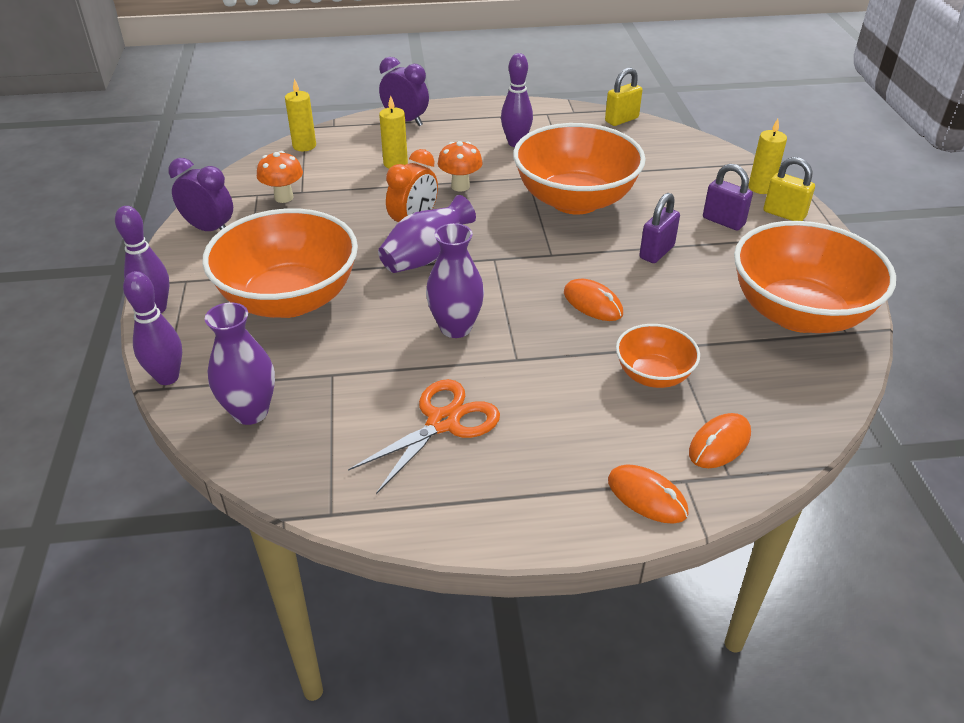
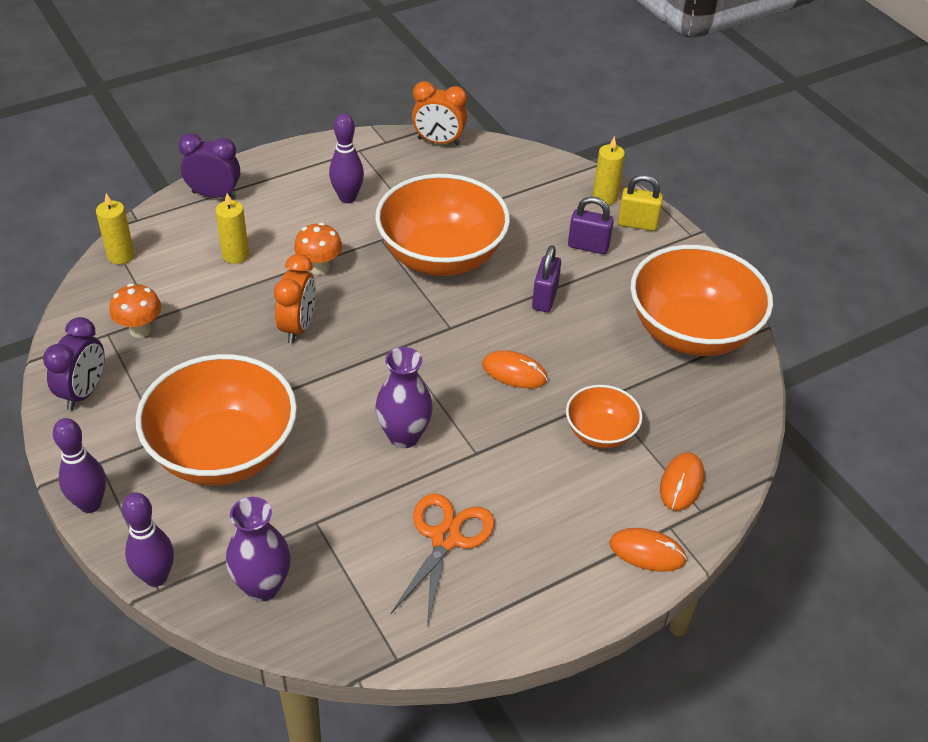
camera: 25 degrees left, 5 degrees up
purple clock [168,158,233,231] -> purple clock turned 105 degrees clockwise [43,317,105,410]
purple vase [378,195,476,273] -> none
yellow padlock [605,68,642,126] -> orange clock [412,81,467,146]

